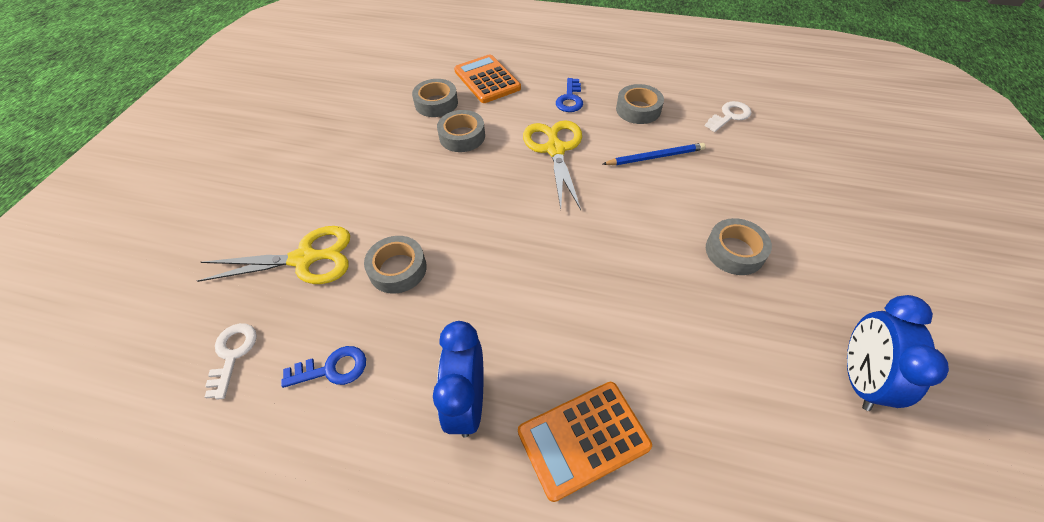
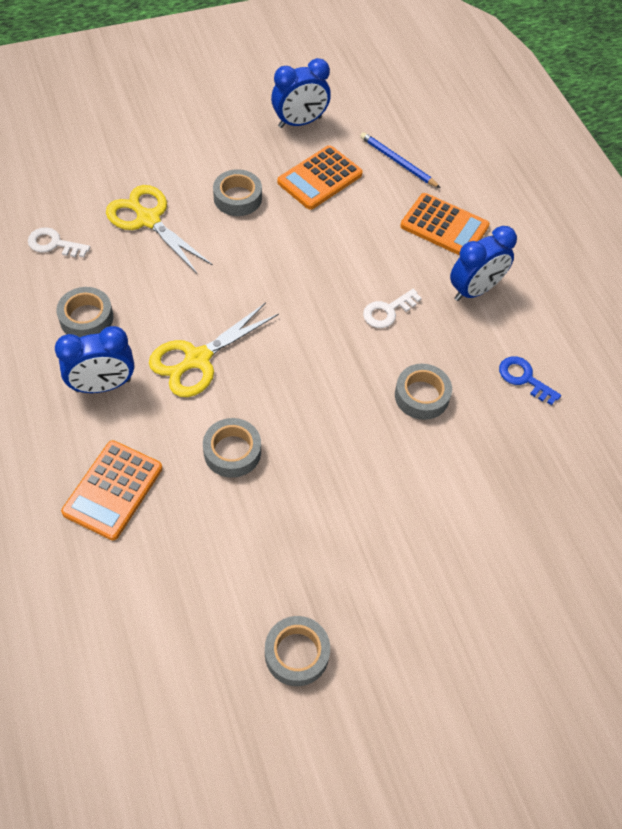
camera: 130 degrees left, 5 degrees up
yellow scissors [197,226,350,284] -> yellow scissors moved to [106,185,213,274]
white key [205,323,257,400] -> white key moved to [363,289,422,328]
grey tape [412,79,458,117] -> grey tape moved to [265,616,330,686]
blue key [556,78,583,112] -> blue clock [55,326,134,393]
blue pencil [603,143,706,165] -> blue pencil moved to [360,132,440,188]
none -> orange calculator [277,145,363,210]

